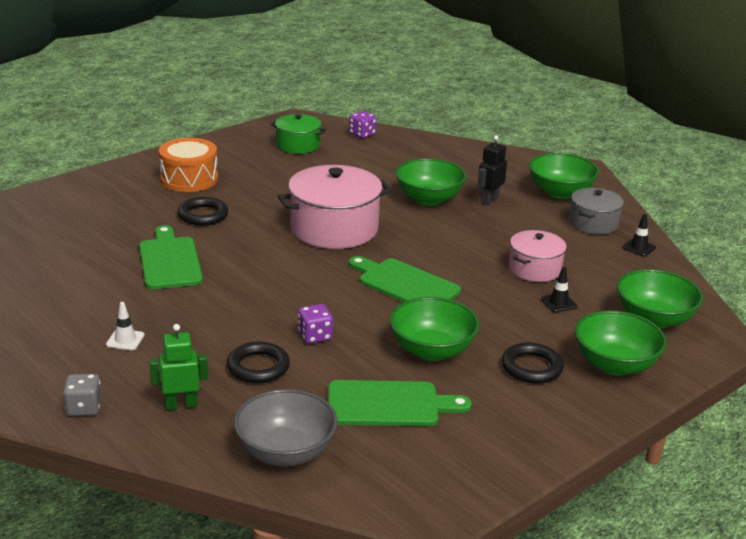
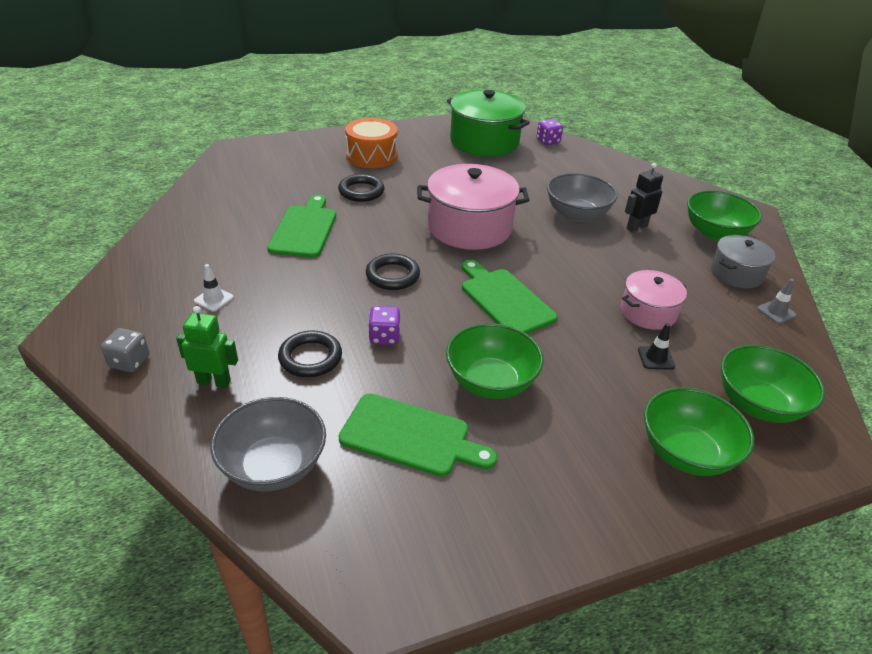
camera: 20 degrees right, 10 degrees up
green pot [270,114,326,154] -> green pot [447,90,530,157], size x1.75
green bowl [395,158,466,206] -> grey bowl [547,173,618,222]
black ring [502,342,564,384] -> black ring moved to [366,254,420,290]
black traffic cone [622,214,656,256] -> grey traffic cone [757,279,796,324]

